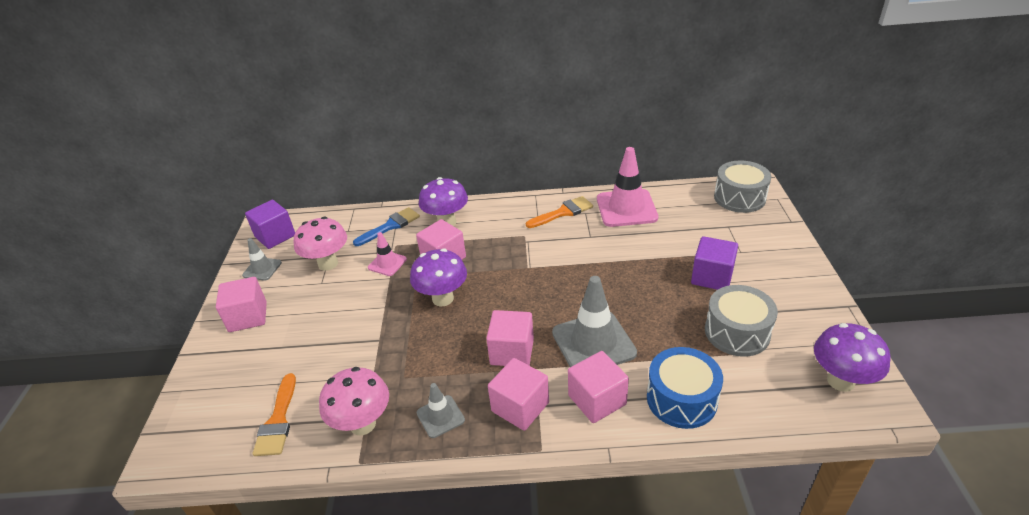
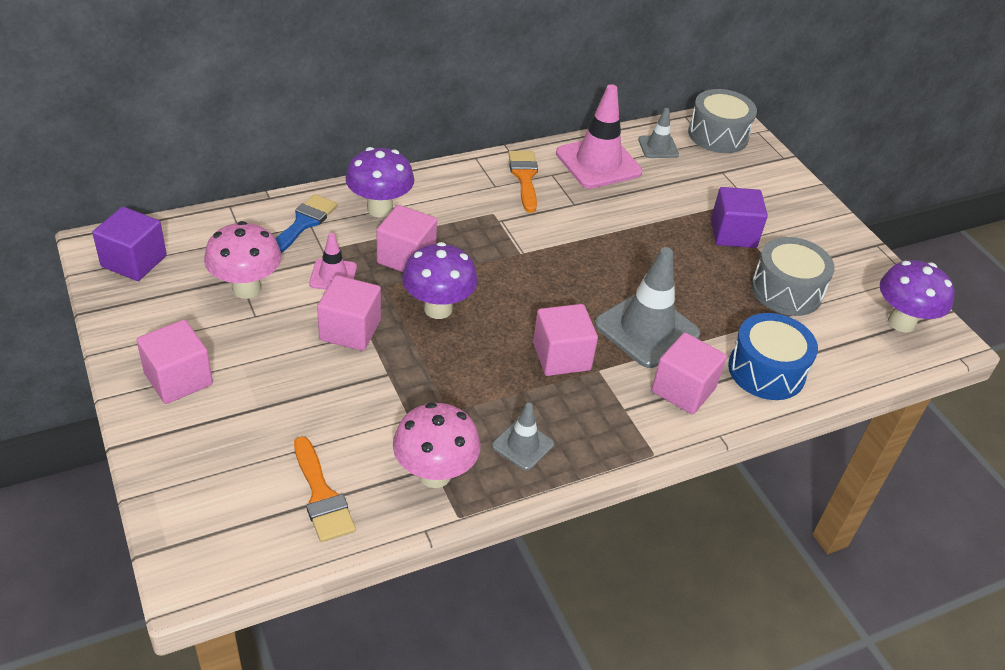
camera: 30 degrees left, 5 degrees up
grey traffic cone [242,238,282,281] -> grey traffic cone moved to [638,108,679,158]
pink cube [488,358,549,431] -> pink cube moved to [317,275,381,351]
orange brush [526,196,593,228] -> orange brush turned 45 degrees counterclockwise [508,151,538,213]

